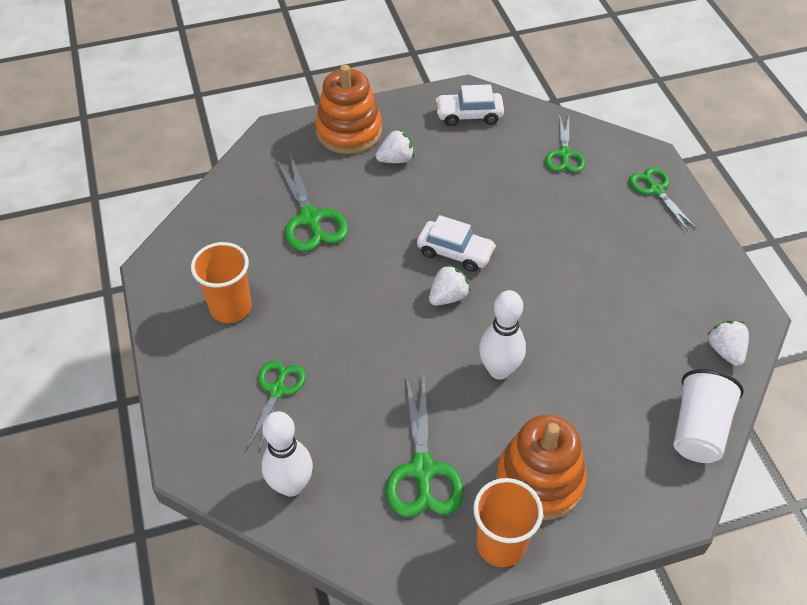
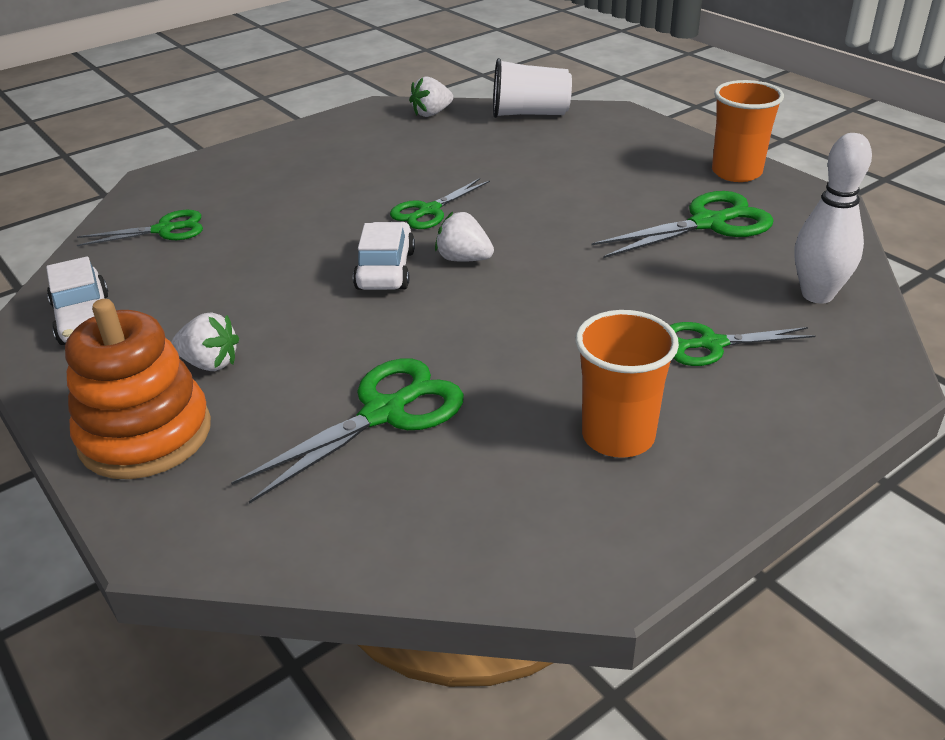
camera: 110 degrees left, 15 degrees down
white strawberry [376,129,414,163] -> white strawberry turned 150 degrees clockwise [171,312,239,371]
white bowling pin [479,290,526,380] -> none
orange stacking toy [496,415,587,520] -> none
green scissors [629,167,697,231] -> green scissors moved to [390,178,490,229]

